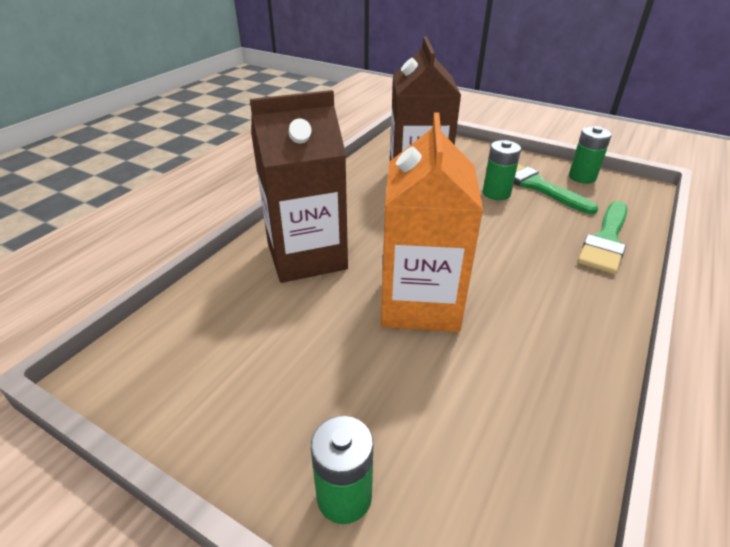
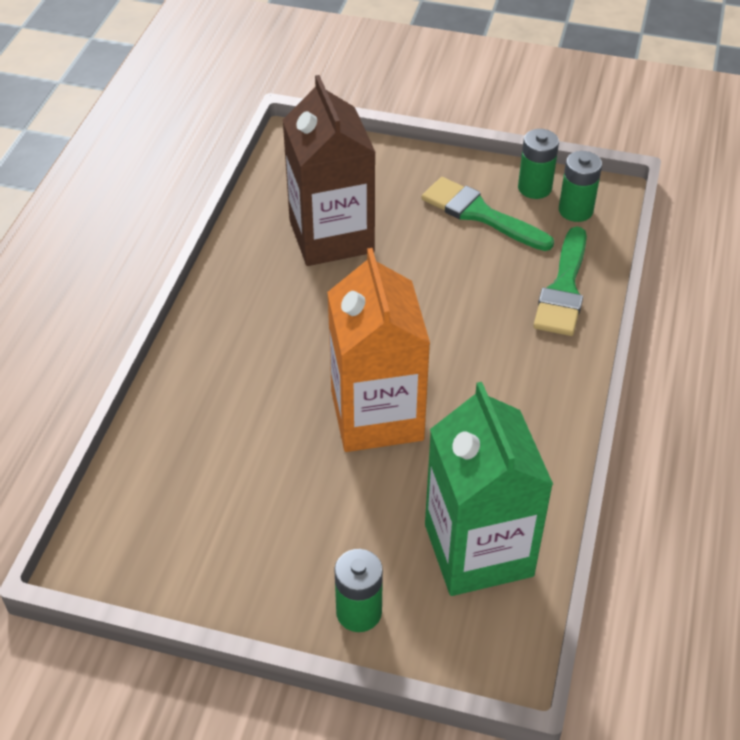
camera: 15 degrees left, 10 degrees up
brown carton [250,90,348,283] -> none
green battery [483,140,521,200] -> green battery moved to [559,151,602,222]
none -> green carton [425,382,553,596]

